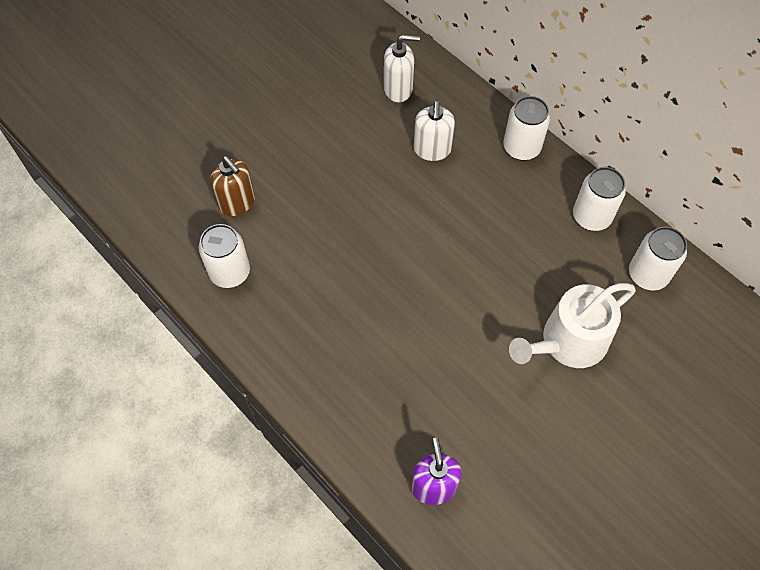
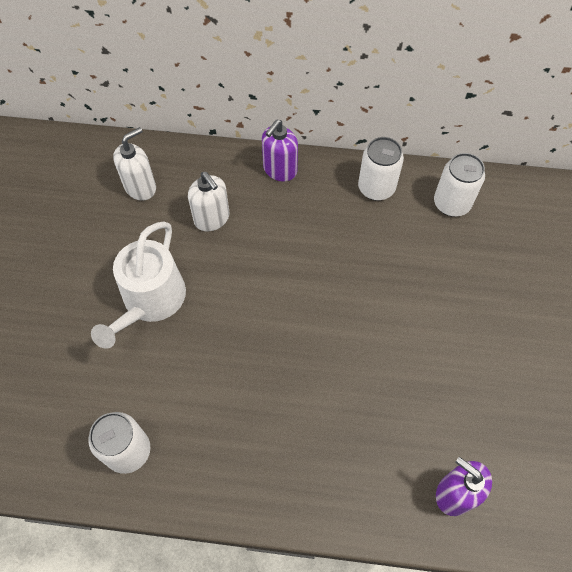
camera: 40 degrees left, 0 degrees up
brown soap dispenser [210,156,255,216] -> none
white can [503,96,550,160] -> purple soap dispenser [262,119,298,182]
white watering can [509,283,636,368] -> white watering can moved to [91,221,186,349]

